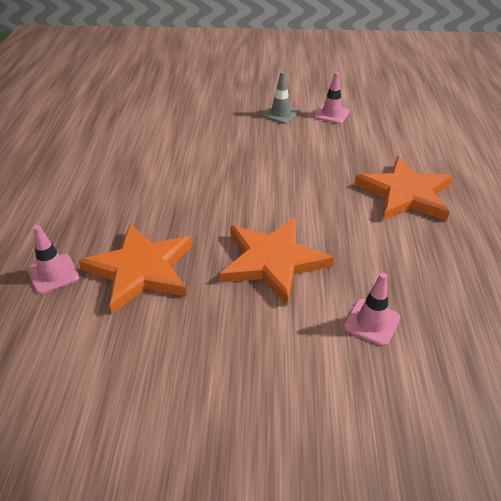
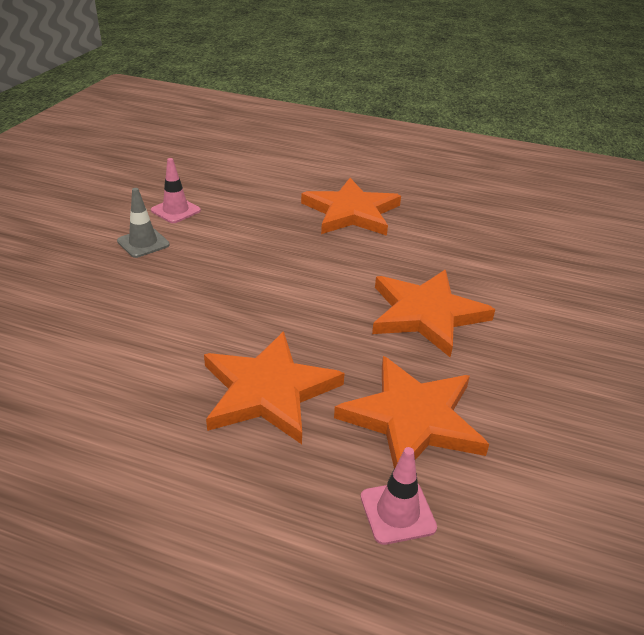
camera: 75 degrees left, 5 degrees down
pink traffic cone [344,273,400,346] -> none
none -> orange star [204,331,345,444]

